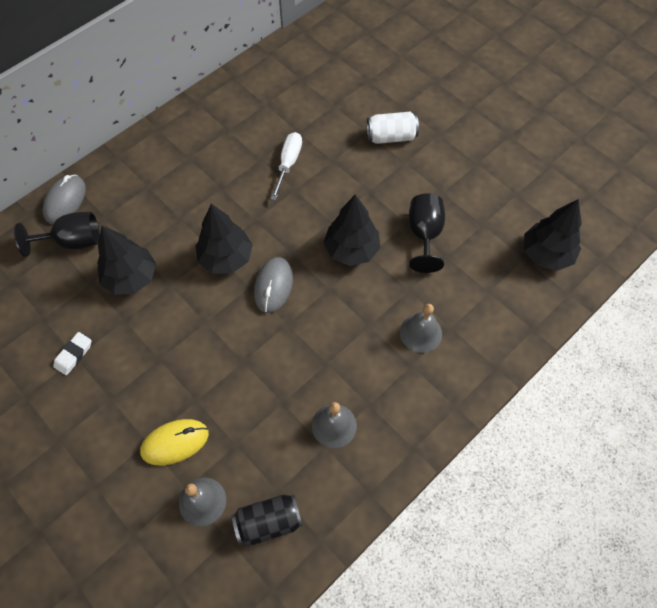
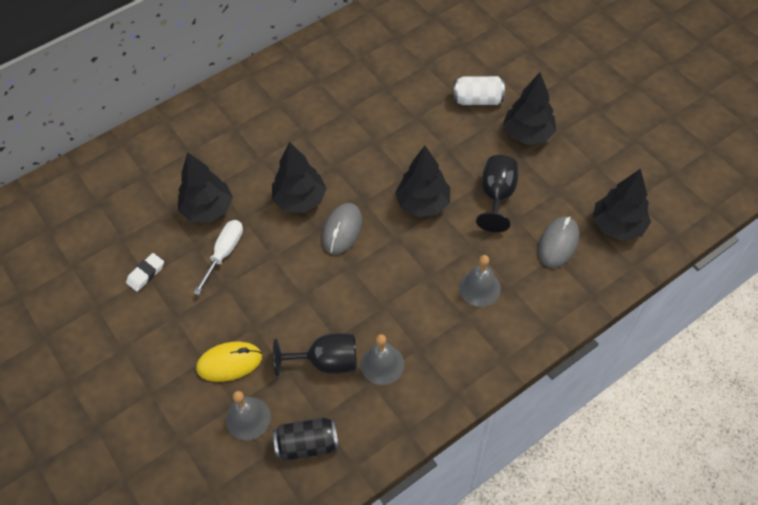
camera: 10 degrees right, 5 degrees down
black goblet [14,212,100,257] -> black goblet moved to [273,333,357,376]
grey mouse [43,175,86,224] -> grey mouse moved to [538,216,579,268]
white screwdriver [271,132,302,200] -> white screwdriver moved to [193,220,243,295]
none -> black tree [503,73,556,145]

